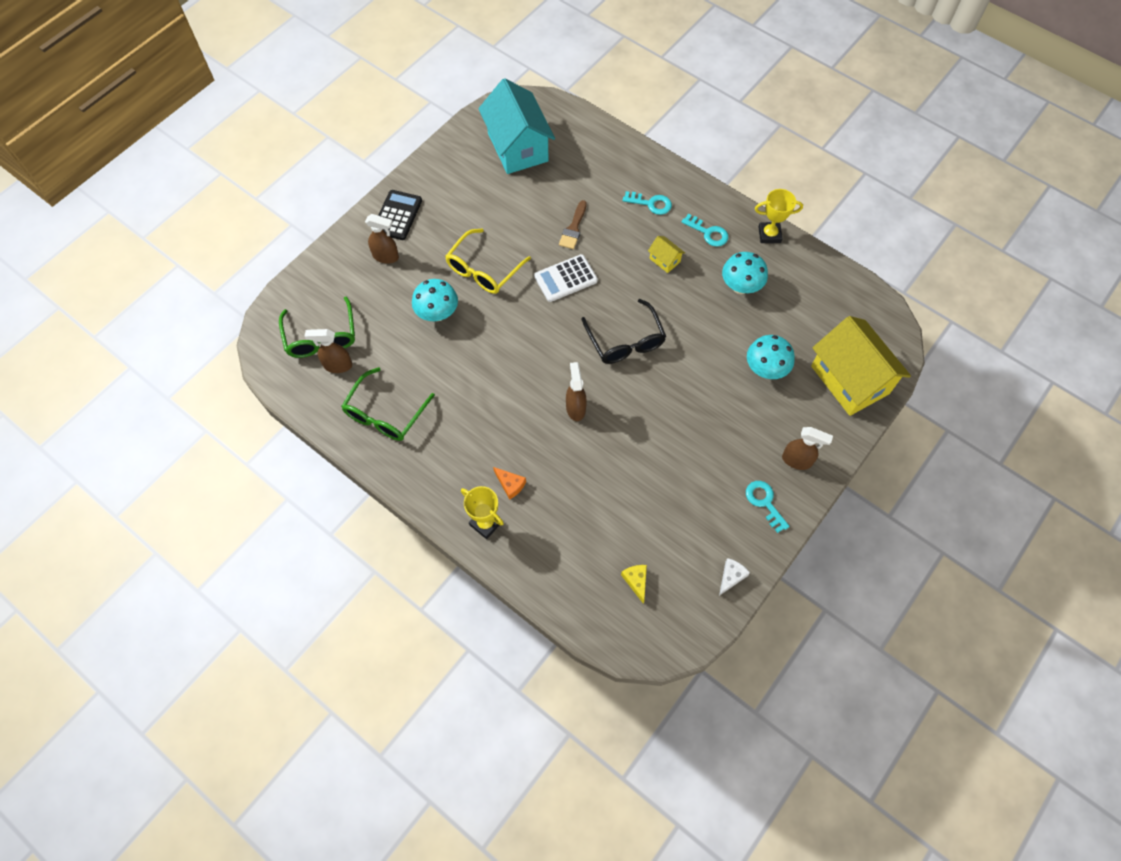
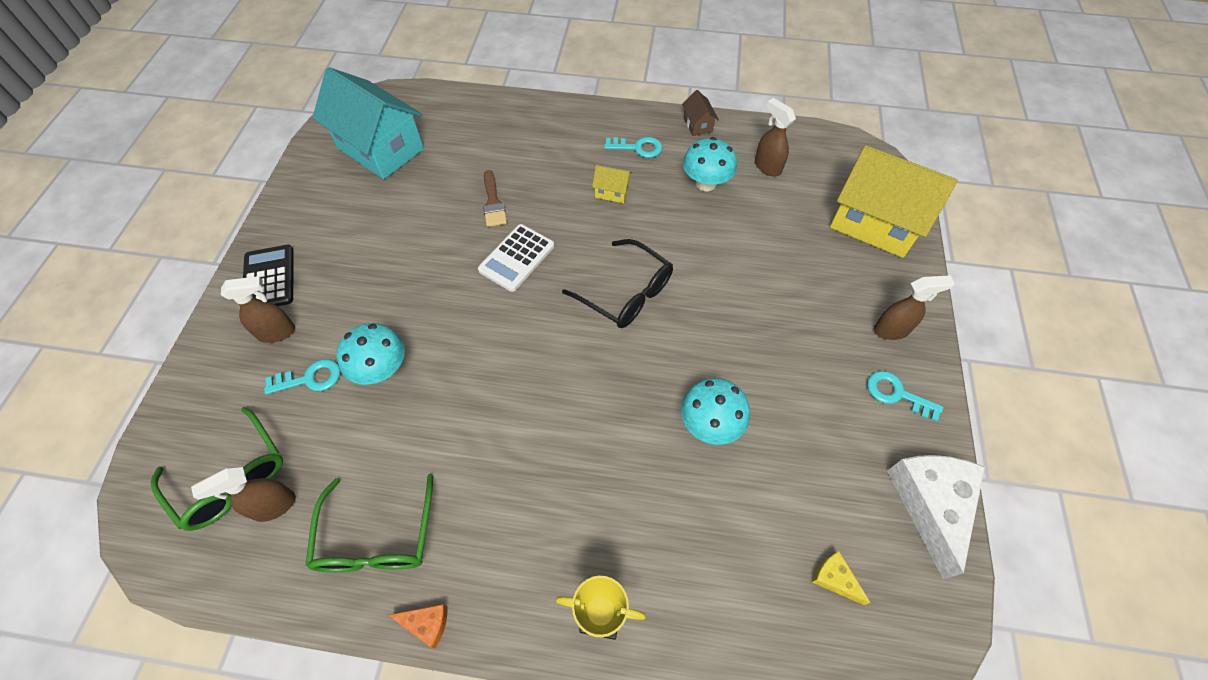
camera: 30 degrees left, 5 degrees down
yellow glasses [445,229,531,294] -> none
orange cheese [493,467,526,500] -> orange cheese moved to [388,604,447,648]
brown spray bottle [566,362,587,421] -> brown spray bottle moved to [755,98,796,176]
turquoise key [623,191,672,215] -> turquoise key moved to [264,359,340,395]
white cheese [719,558,750,596] -> white cheese [887,455,985,580], size x2.22
turquoise mushroom [747,335,795,379] -> turquoise mushroom moved to [681,378,750,445]
yellow trophy [755,189,803,243] -> brown house [682,90,719,136]

